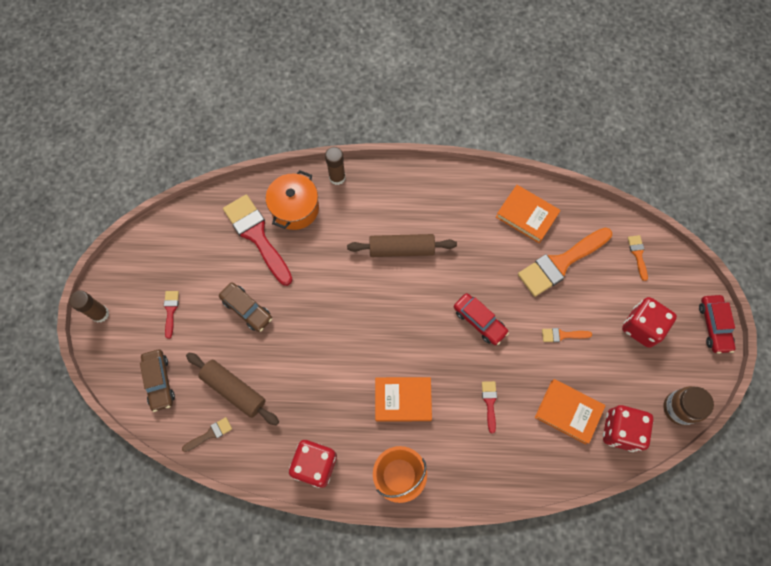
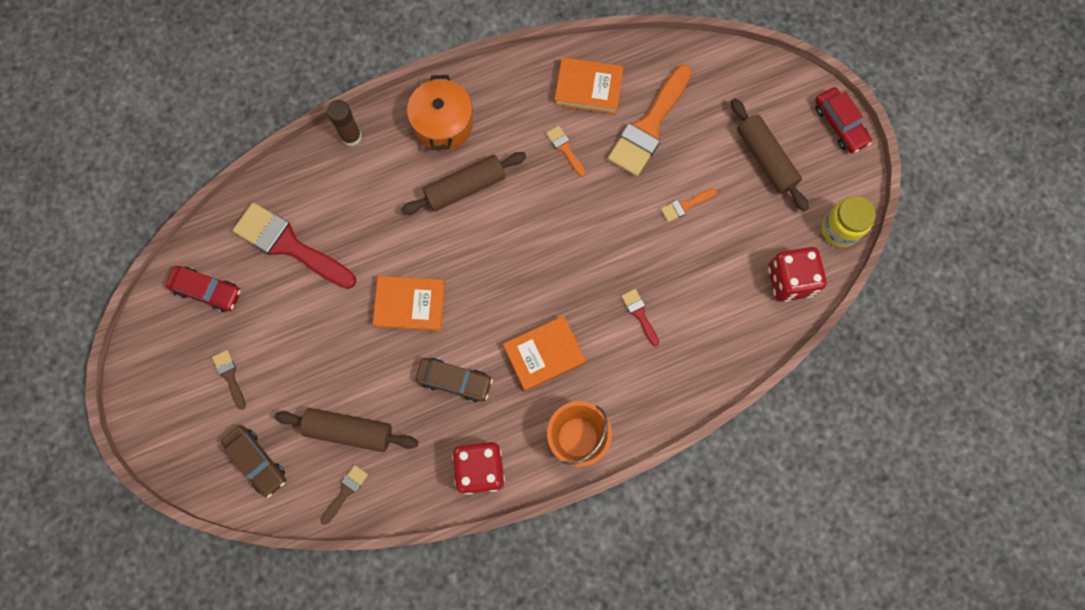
camera: 25 degrees left, 5 degrees up
brown glue stick [69,291,109,322] -> none
red brush [164,291,179,339] -> brown brush [212,350,246,410]
brown car [219,282,272,332] -> brown car moved to [416,358,493,402]
orange pot [266,170,319,230] -> orange pot moved to [407,75,473,151]
red car [454,293,509,345] -> red car moved to [166,266,241,312]
orange book [535,379,606,444] -> orange book moved to [373,276,445,331]
red dice [622,297,677,348] -> brown rolling pin [731,98,809,211]
orange brush [628,235,648,281] -> orange brush moved to [546,126,586,177]
brown jar [663,386,714,425] -> yellow jar [822,196,876,247]

